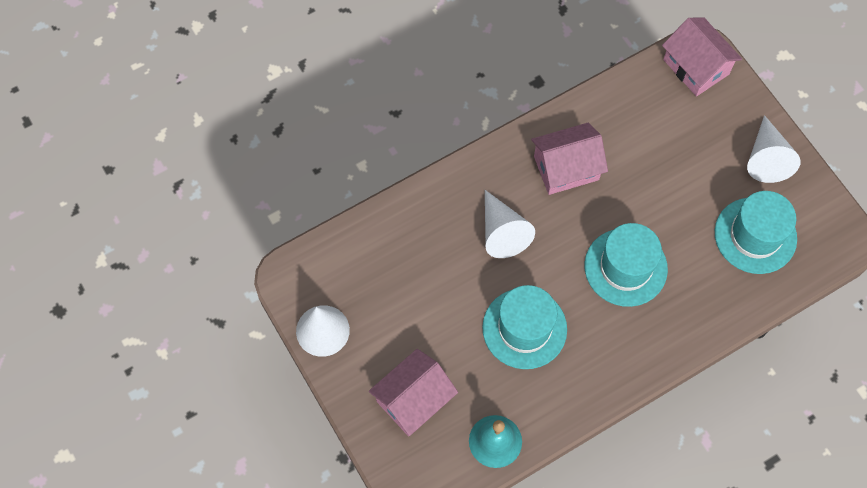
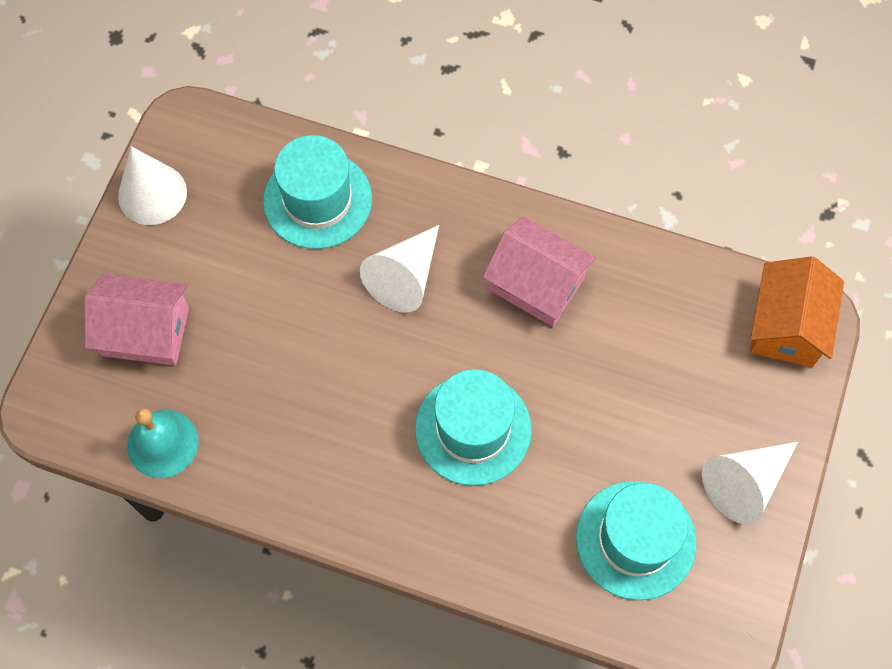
camera: 50 degrees right, 0 degrees up
turquoise hat [482,285,567,369] -> turquoise hat moved to [263,135,372,249]
pink house [662,18,742,96] -> orange house [750,256,844,367]

